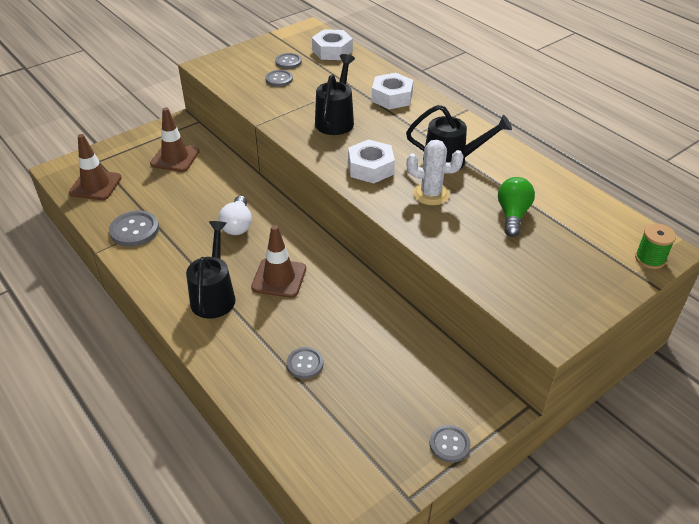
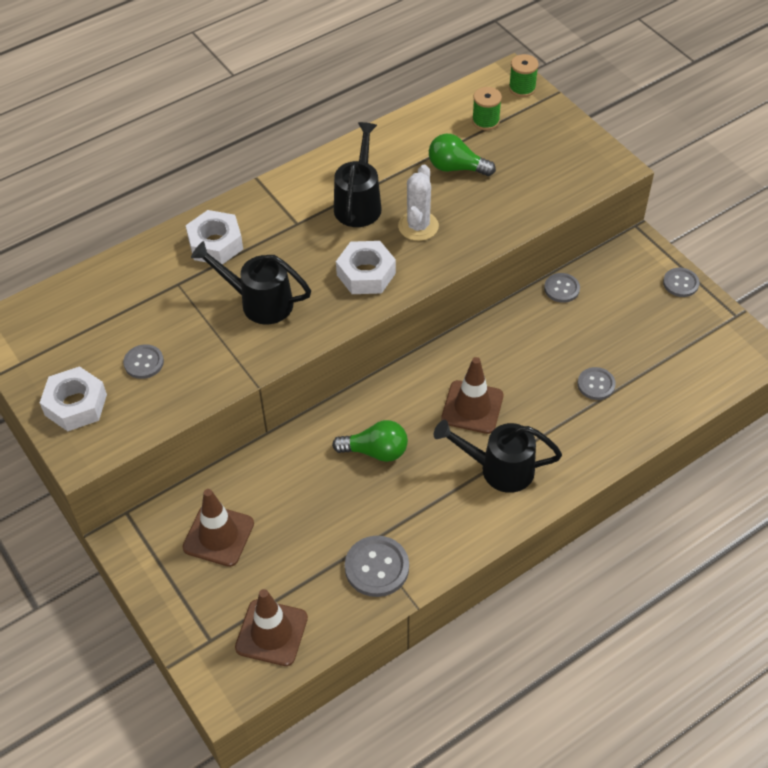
camera: 85 degrees left, 10 degrees up
white light bulb [219,196,252,235] -> green light bulb [332,420,408,462]
grey button [275,53,302,69] -> grey button moved to [544,273,580,303]
white nut [312,29,353,60] -> white nut moved to [40,366,107,431]
none -> green spool [472,87,502,130]

